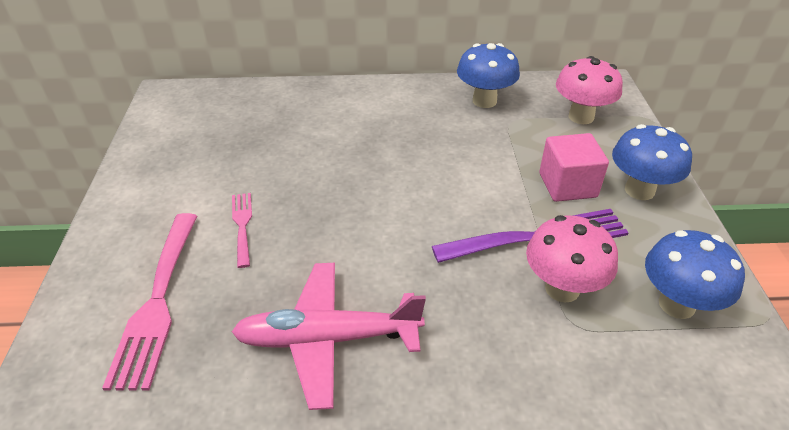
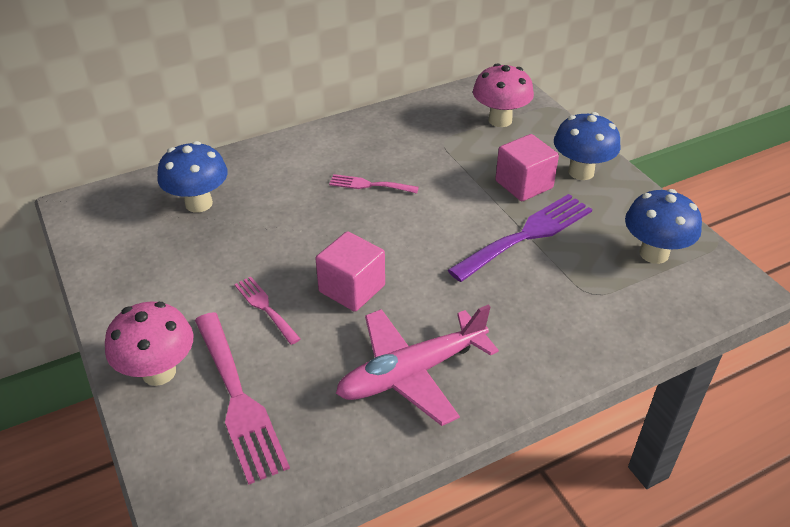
camera: 25 degrees left, 0 degrees up
blue mushroom [457,43,520,108] -> blue mushroom moved to [157,141,228,213]
pink mushroom [526,215,618,302] -> pink mushroom moved to [105,302,193,386]
none -> pink cube [316,231,385,312]
none -> pink fork [329,174,419,193]

